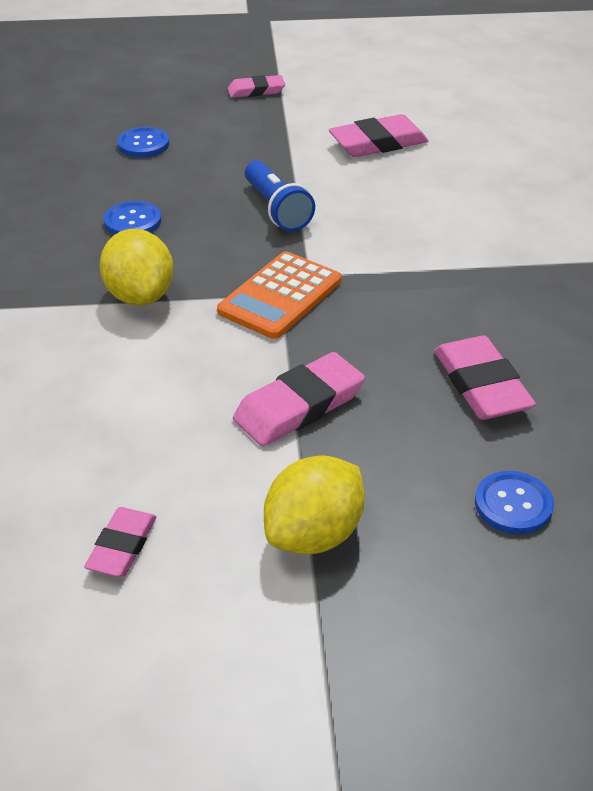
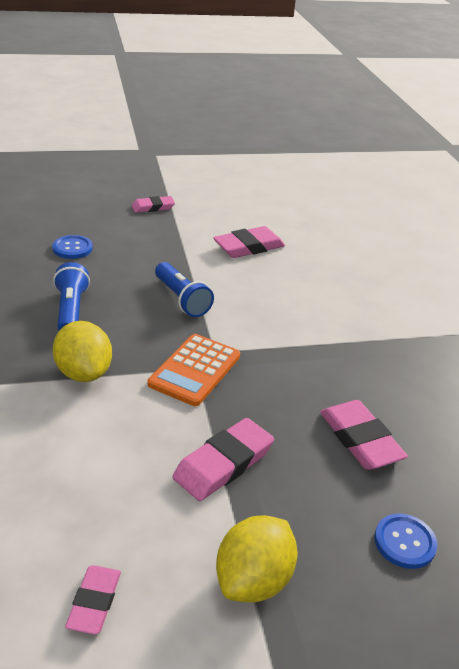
camera: 10 degrees left, 5 degrees down
blue button [104,201,161,235] -> blue flashlight [53,262,90,331]

